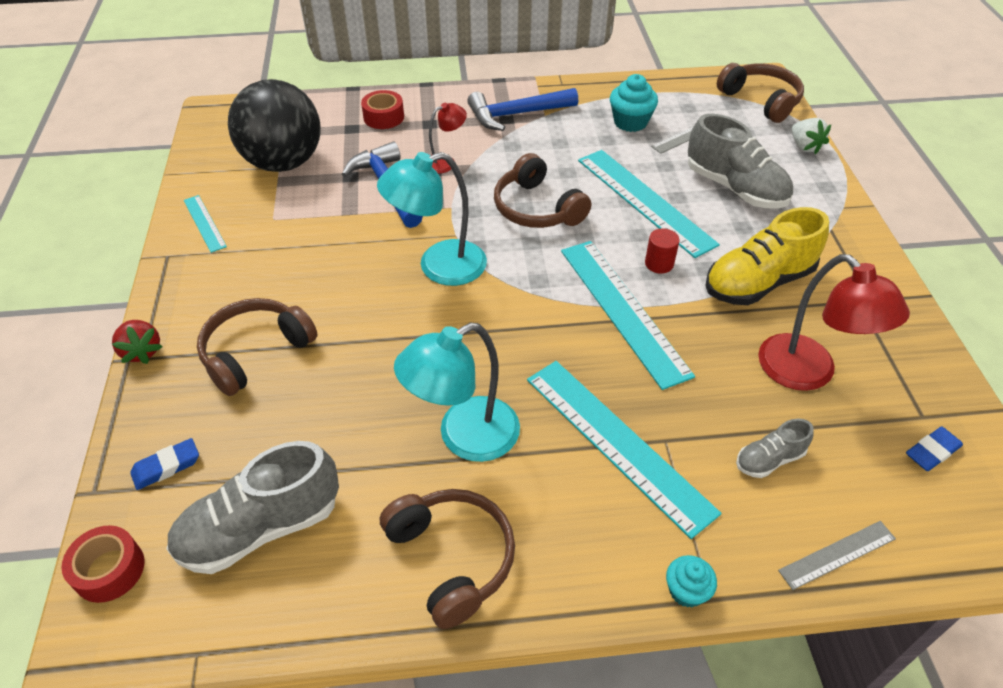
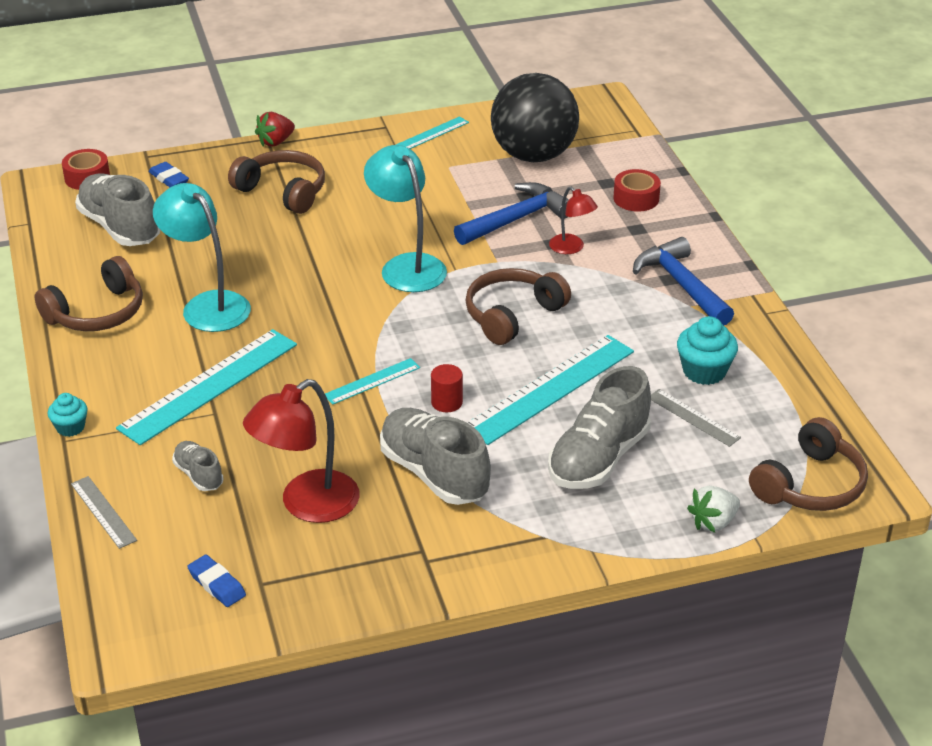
camera: 80 degrees right, 10 degrees down
turquoise ruler [561,241,695,390] -> turquoise ruler [325,358,420,405], size x0.49
yellow shoe [705,207,829,305] -> grey shoe [380,408,491,505]

